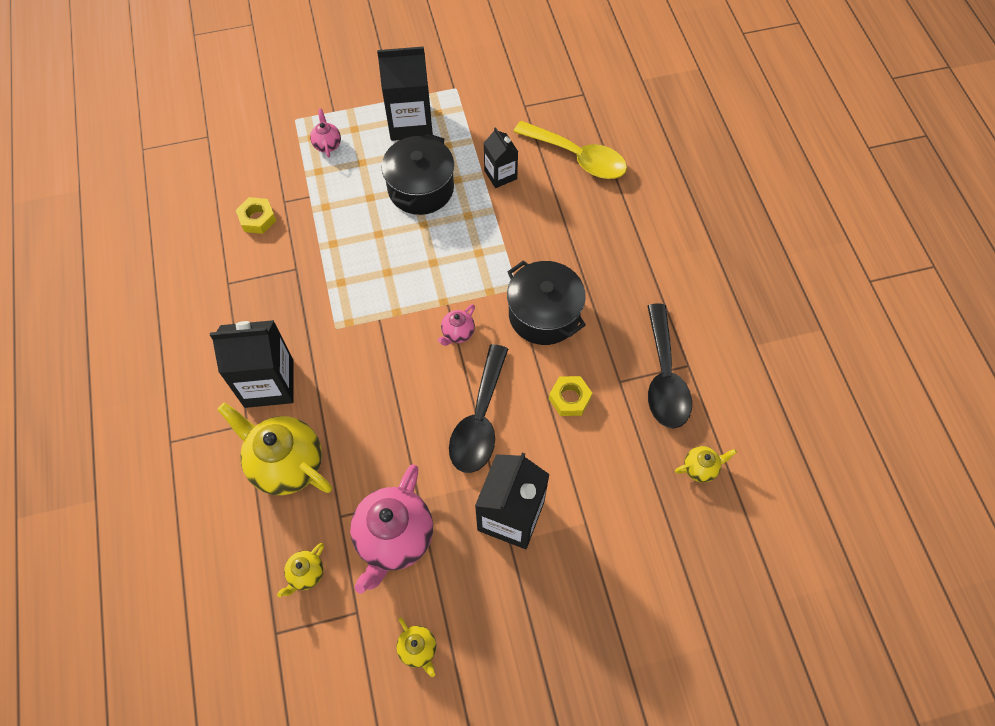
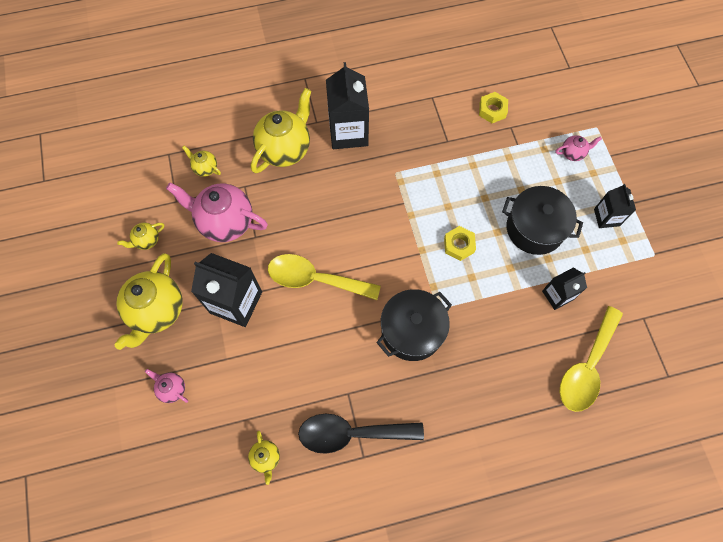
camera: 90 degrees right, 5 degrees up
black carton [377,46,433,141] -> black carton [594,184,636,228], size x0.57
pink teapot [438,304,475,346] -> pink teapot moved to [145,369,188,403]
black spoon [449,344,508,473] -> yellow spoon [268,254,381,300]
yellow nut [549,376,592,416] -> yellow nut moved to [444,226,476,261]
none -> yellow teapot [115,253,183,350]

